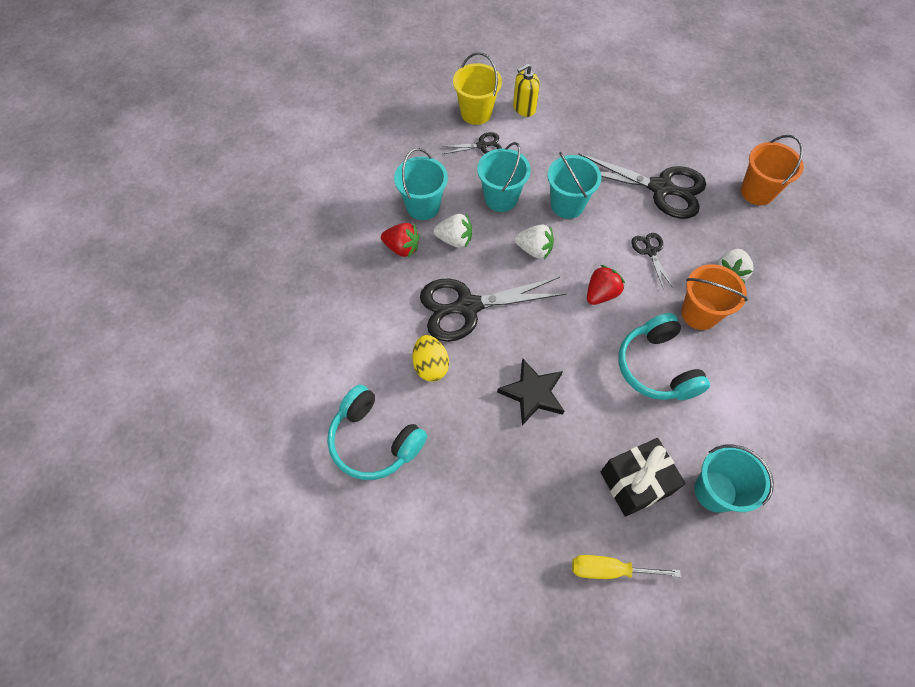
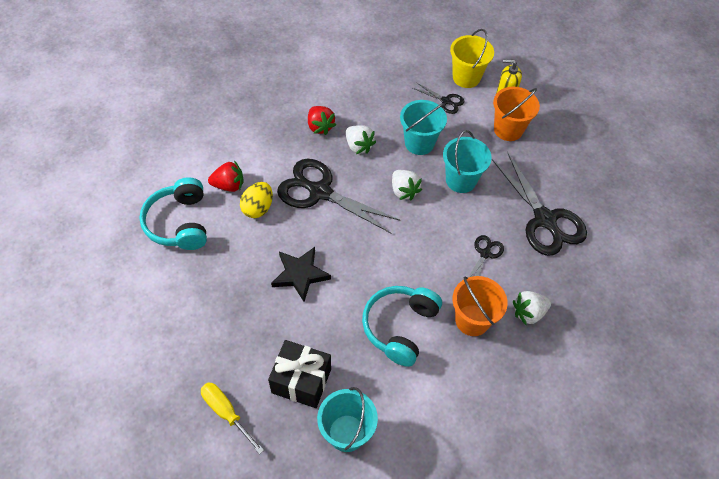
camera: 40 degrees right, 5 degrees down
turquoise bucket [394,148,448,220] -> none
red strawberry [587,265,625,305] -> red strawberry moved to [208,161,243,192]
orange bucket [741,135,804,205] -> orange bucket moved to [493,87,540,141]

